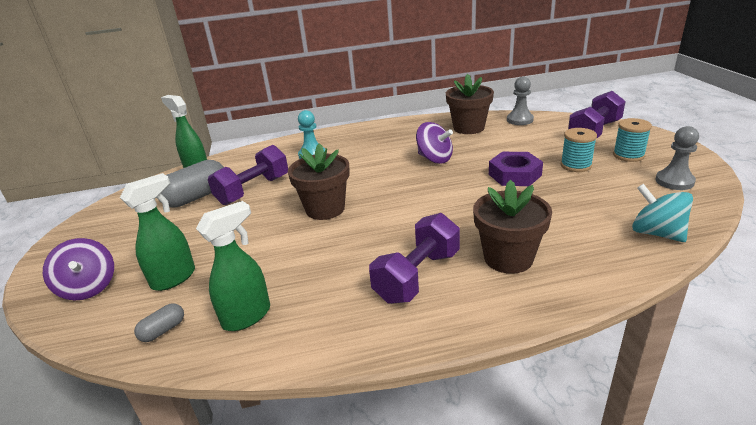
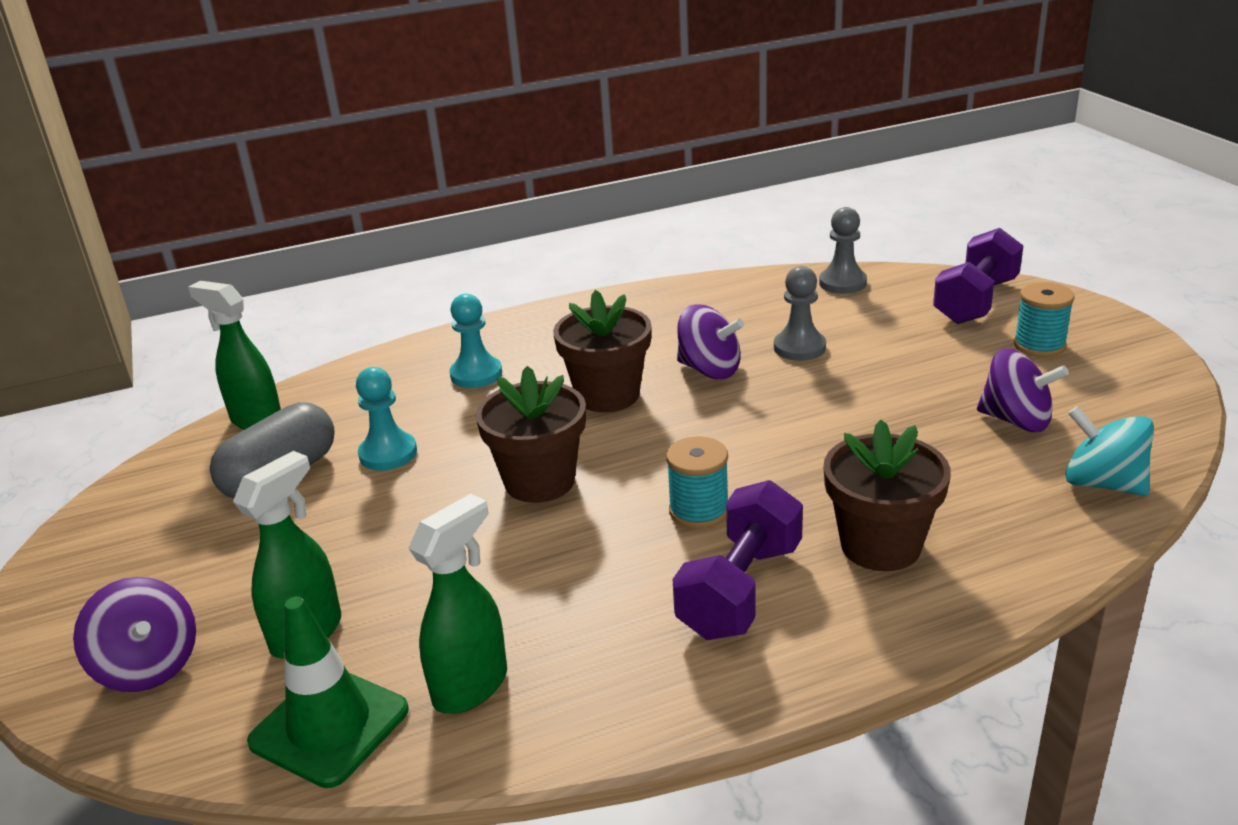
camera: 10 degrees left, 0 degrees up
grey capsule [134,303,184,342] -> green traffic cone [247,596,409,788]
purple dumbbell [208,145,288,205] -> turquoise pawn [356,367,417,471]
brown flower pot [446,74,494,134] -> brown flower pot moved to [553,290,652,412]
purple nut [489,152,543,186] -> none
turquoise spool [561,128,597,172] -> turquoise spool moved to [666,436,728,529]
grey pawn [656,126,699,190] -> grey pawn moved to [774,266,826,361]
none -> purple spinning top [977,348,1069,432]

